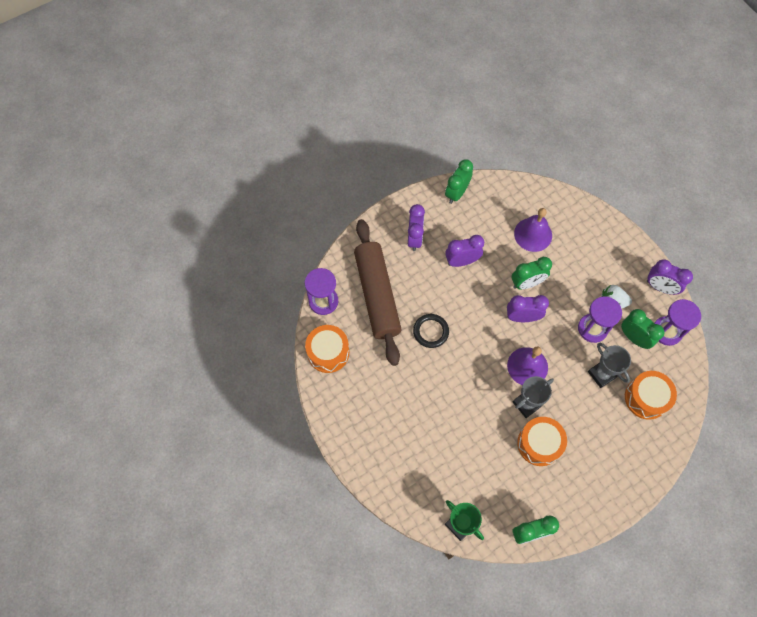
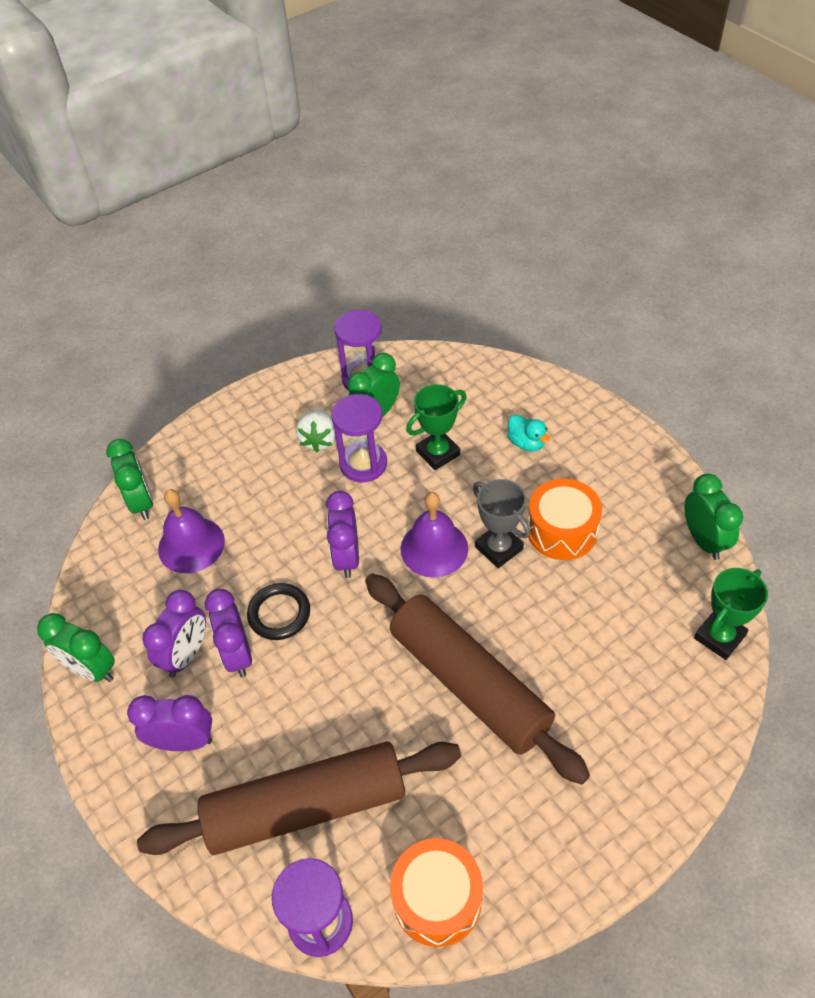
camera: 90 degrees left, 15 degrees down
black ring [413,314,449,348] -> black ring moved to [247,583,310,640]
green clock [512,257,552,289] -> green clock moved to [106,439,153,520]
grey trophy [588,343,631,388] -> green trophy [406,384,467,470]
orange drum [625,371,677,420] -> none
purple clock [647,259,693,295] -> purple clock moved to [142,590,206,677]
none -> brown rolling pin [365,574,590,785]
none -> turquoise duck [508,415,550,451]

